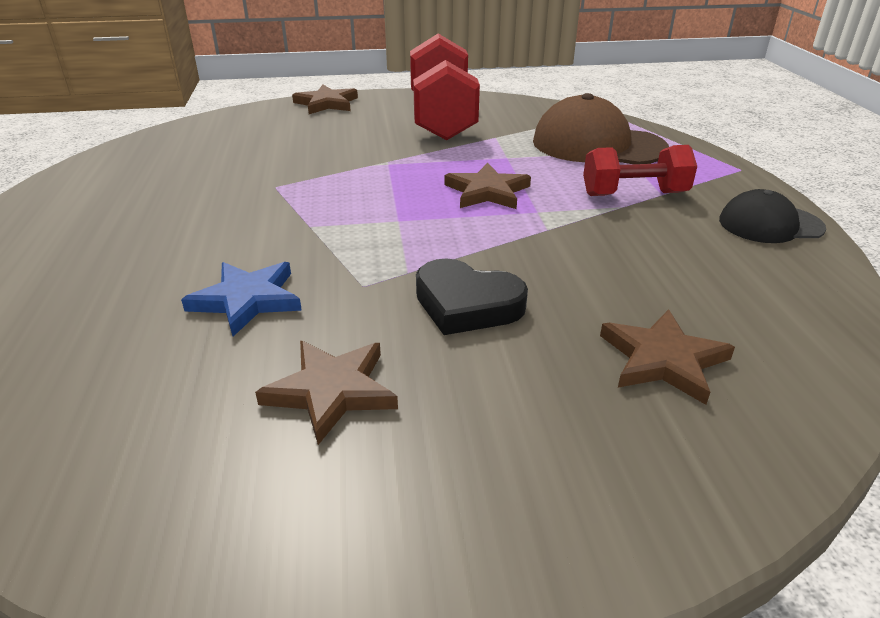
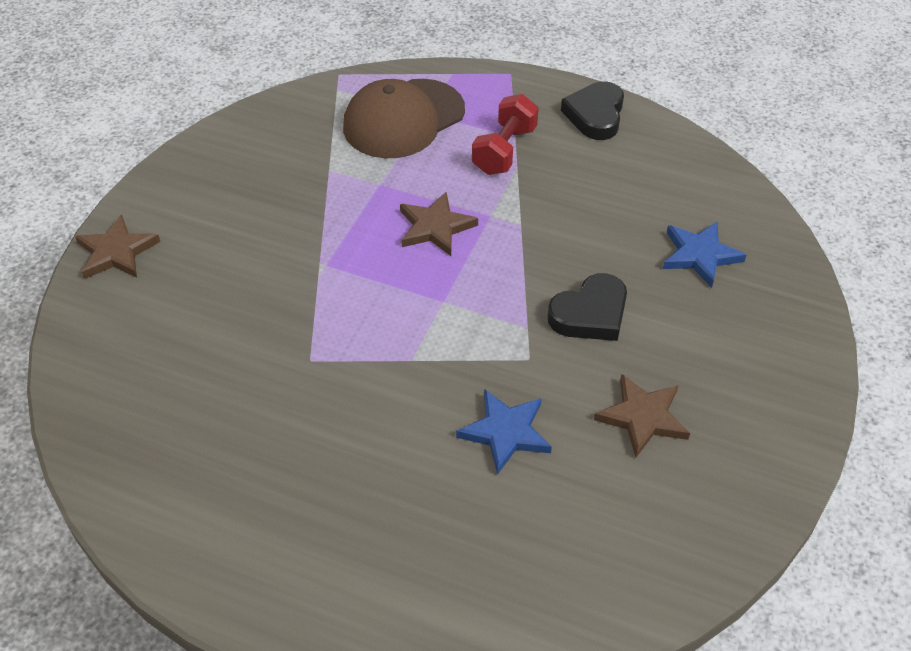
camera: 60 degrees left, 15 degrees up
red dumbbell [410,33,480,140] -> none
brown star [600,309,735,405] -> blue star [663,221,746,288]
black cap [719,189,826,243] -> black heart [561,81,624,140]

